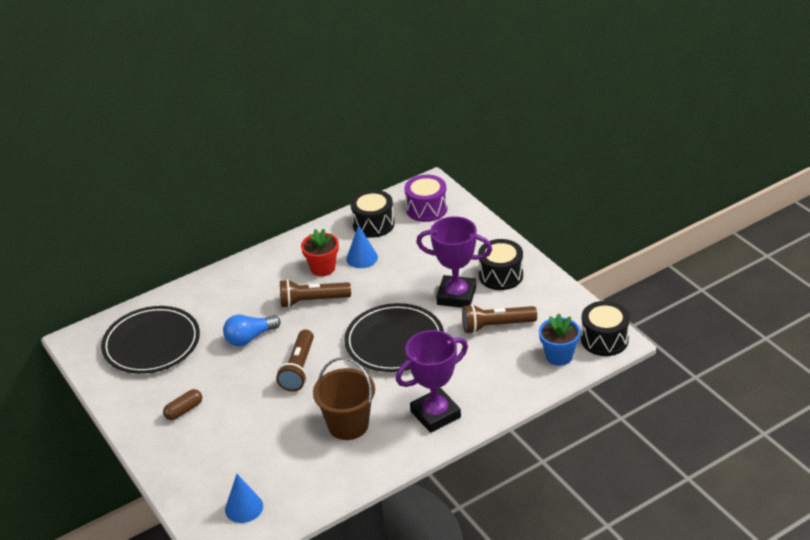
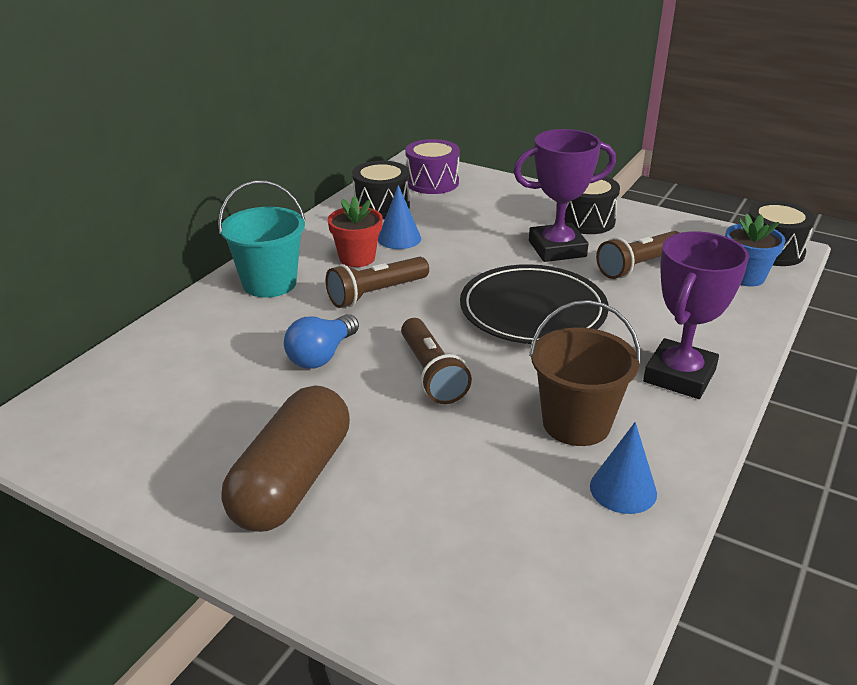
camera: 30 degrees left, 5 degrees down
black plate [101,306,200,374] -> none
brown capsule [163,389,202,420] -> brown capsule [221,385,350,532], size x2.27
blue cone [225,474,263,523] -> blue cone moved to [590,422,657,514]
none -> turquoise bucket [218,180,305,298]

